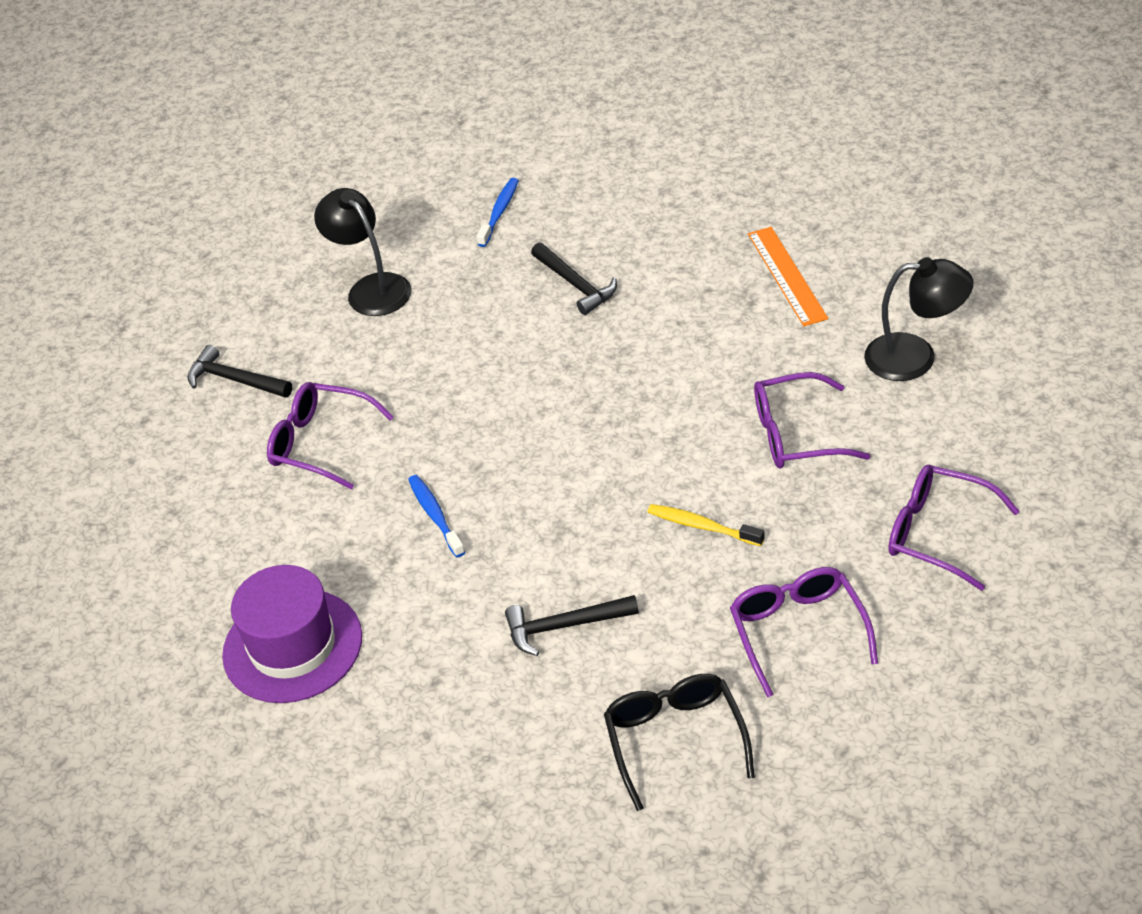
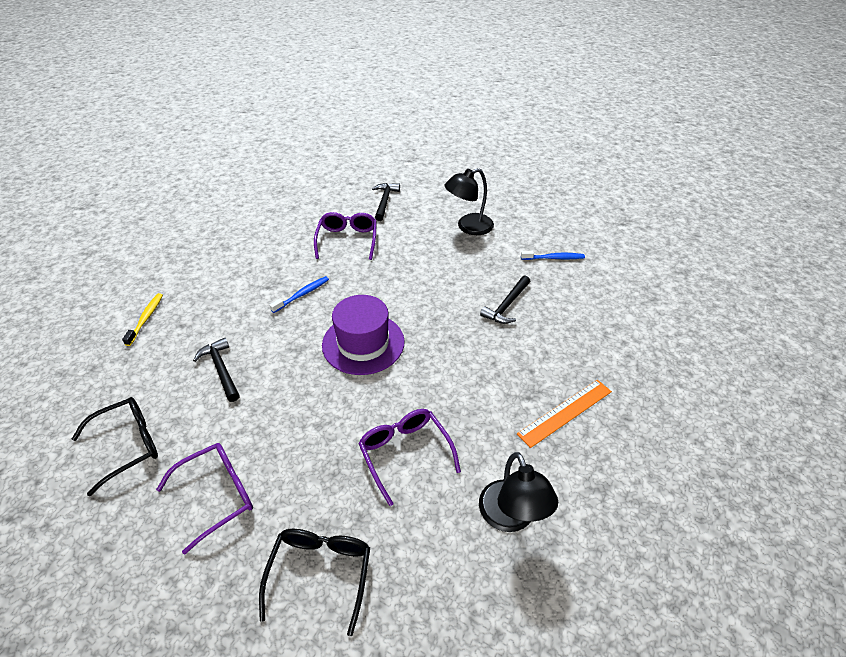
camera: 65 degrees right, 0 degrees up
purple hat [222,565,362,703] -> purple hat moved to [322,295,405,375]
black lamp [314,188,411,316] -> black lamp turned 150 degrees counterclockwise [444,168,494,235]
yellow toothbrush [648,504,765,546] -> yellow toothbrush moved to [122,293,163,346]
purple glasses [888,465,1020,591] -> black glasses [259,529,370,636]

